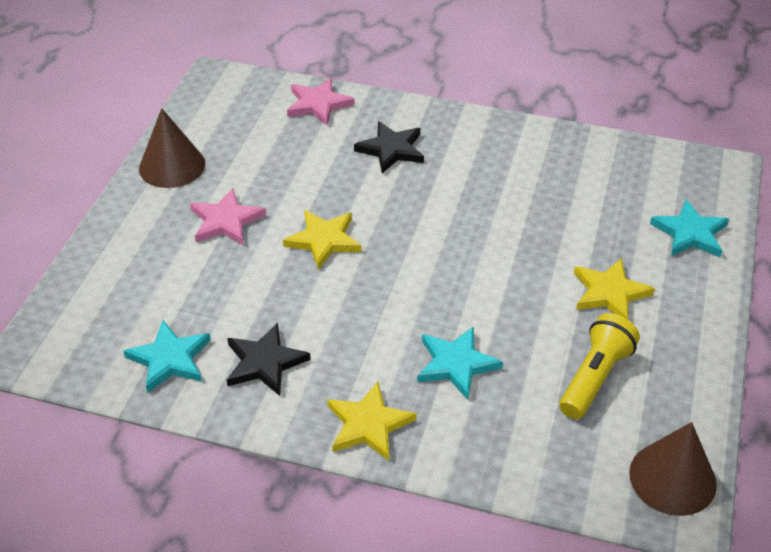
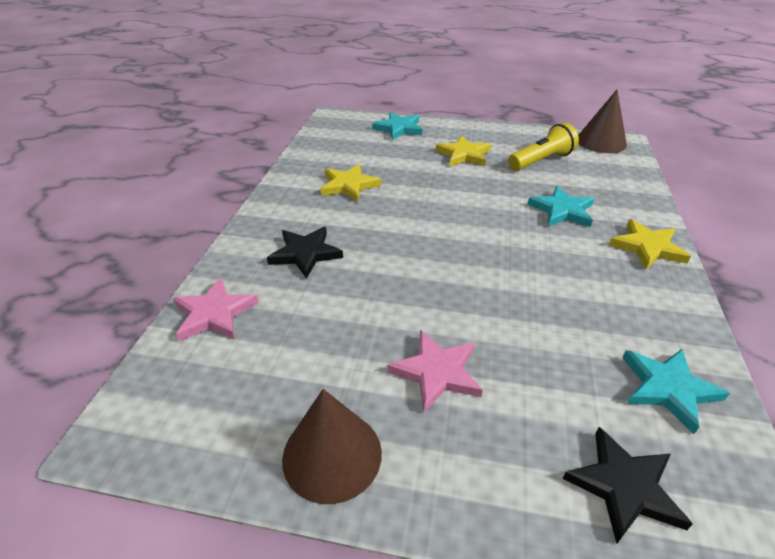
camera: 95 degrees left, 5 degrees down
black star [227,323,311,396] -> black star moved to [562,427,693,543]
yellow star [283,210,361,270] -> yellow star moved to [321,164,381,202]
yellow flashlight [559,313,640,419] -> yellow flashlight turned 120 degrees clockwise [508,123,579,171]

